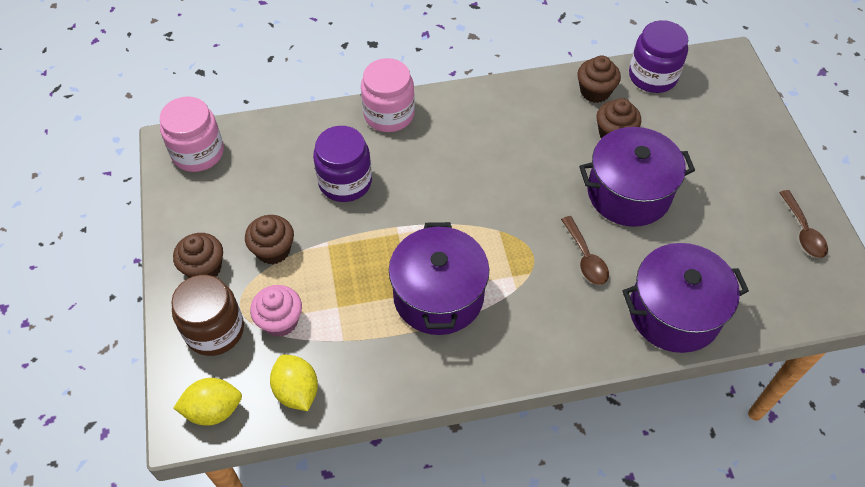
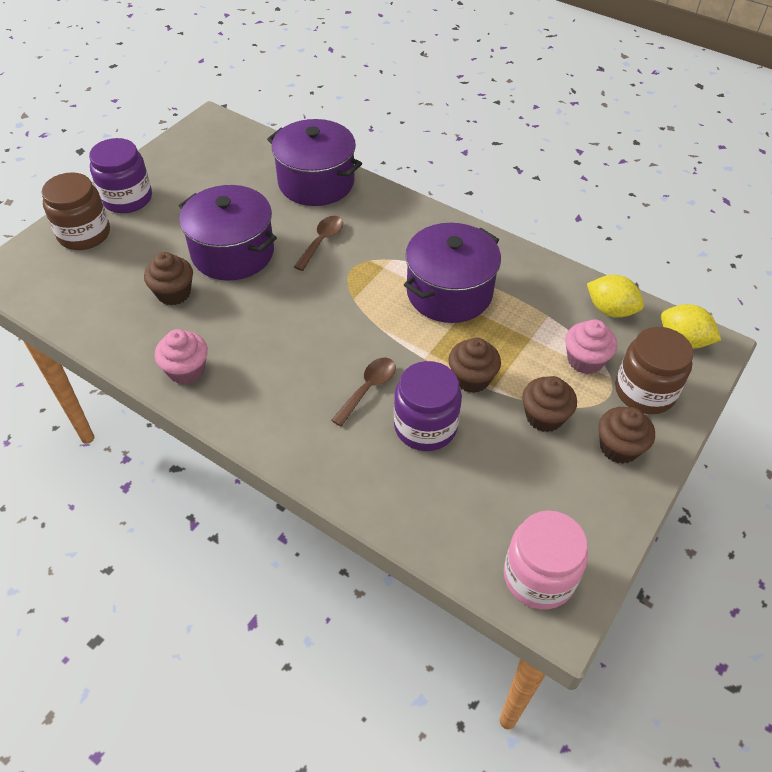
camera: 135 degrees left, 5 degrees down
yellow lemon [270,354,318,411] -> yellow lemon turned 75 degrees counterclockwise [587,275,644,318]
pink jar [361,58,415,132] -> none
brown cupcake [577,55,621,103] -> brown cupcake moved to [448,338,501,393]
purple jar [629,20,688,93] -> purple jar moved to [89,138,152,213]
brown spoon [779,190,828,258] -> brown spoon moved to [331,358,396,427]
none -> brown jar [41,172,110,250]
none -> pink cupcake [155,329,208,384]

